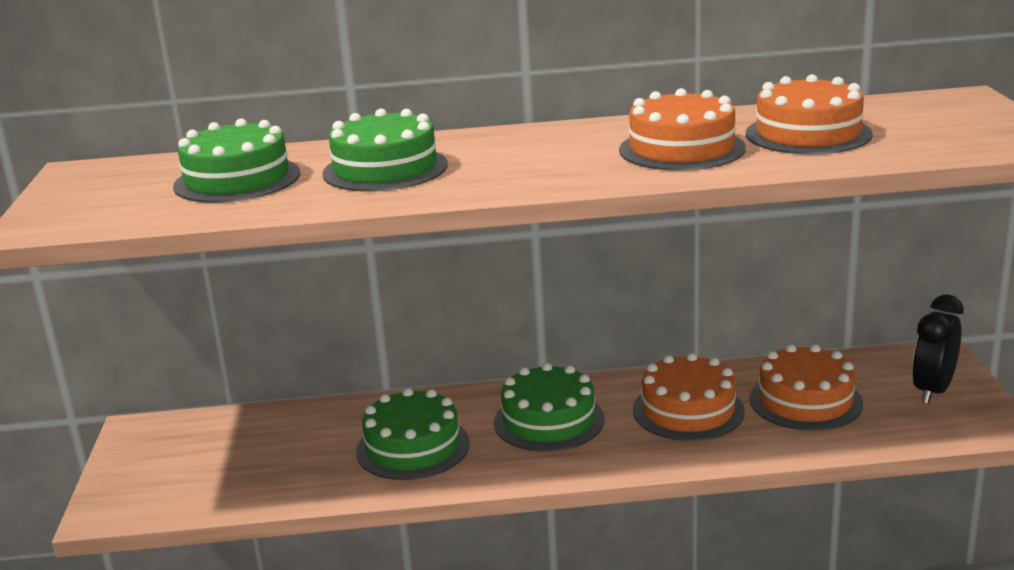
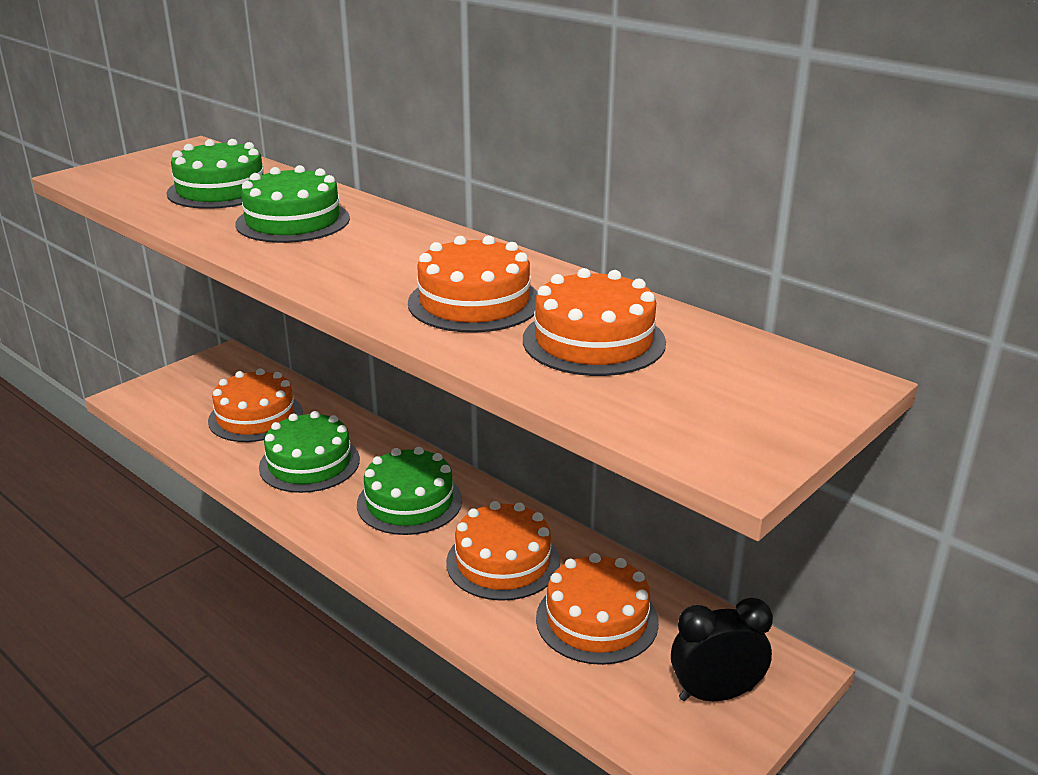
camera: 45 degrees right, 5 degrees up
none -> orange cake [208,368,303,442]

